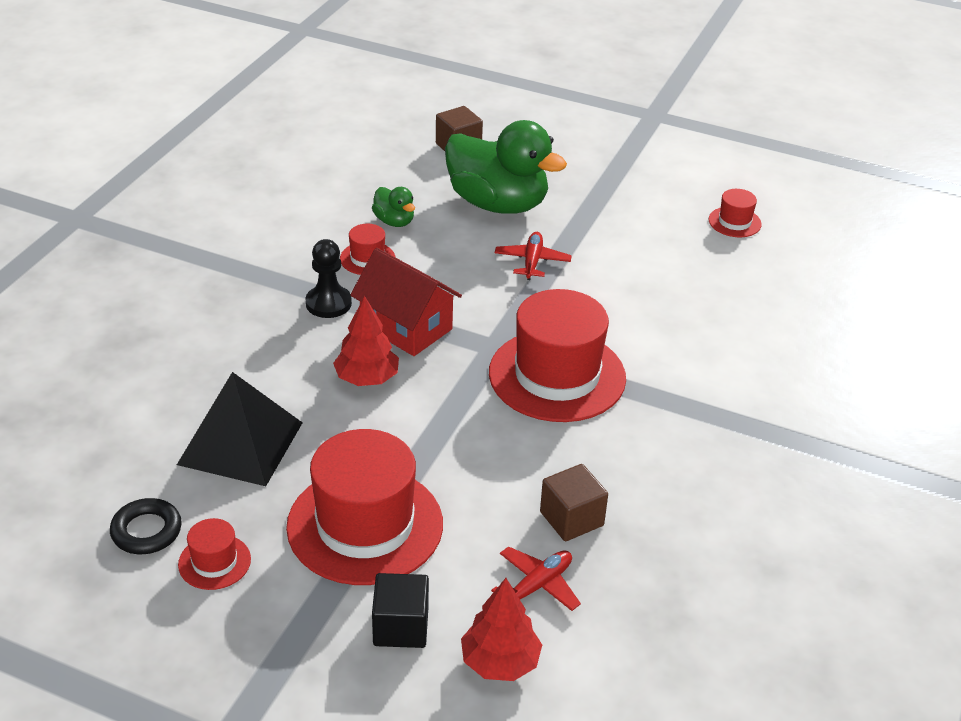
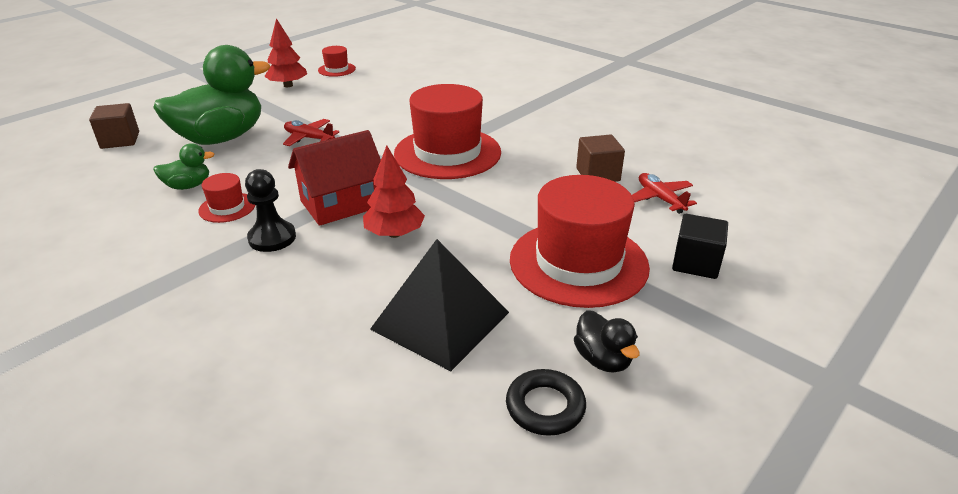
camera: 70 degrees left, 5 degrees down
red hat [178,518,251,590] -> black duck [574,310,640,373]
red tree [461,578,542,681] -> red tree moved to [264,18,307,87]

